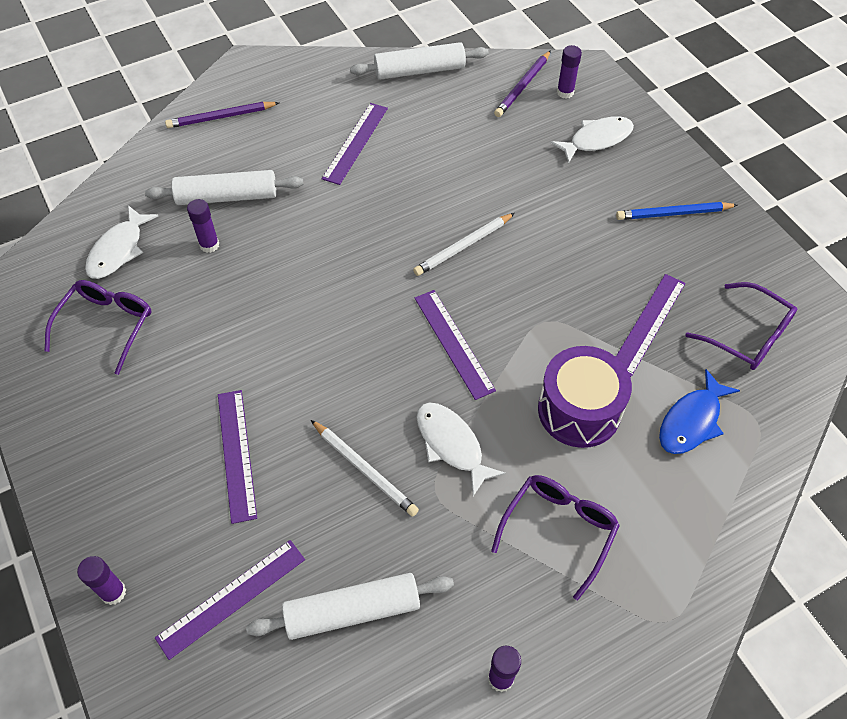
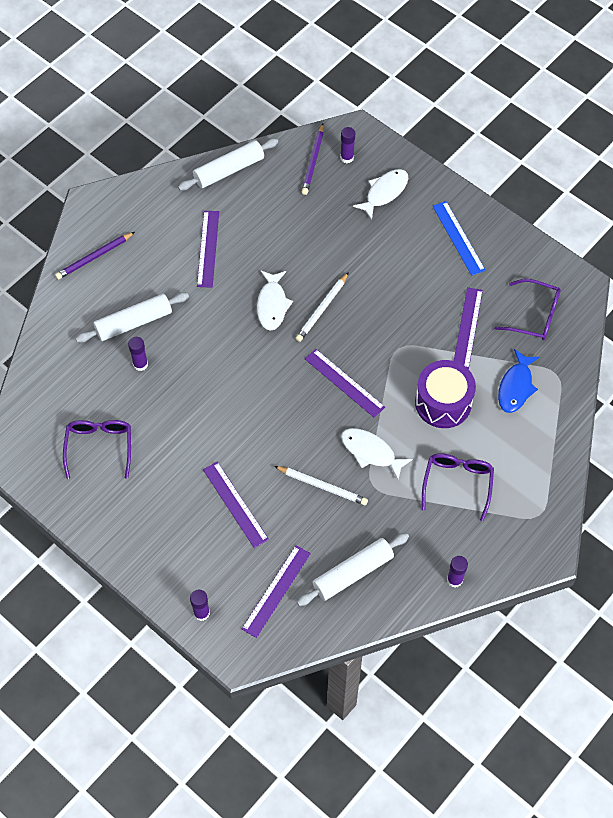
camera: 20 degrees left, 5 degrees up
white fish [85,205,158,279] -> white fish moved to [257,271,293,331]
blue pencil [616,202,738,220] -> blue ruler [433,201,486,276]

